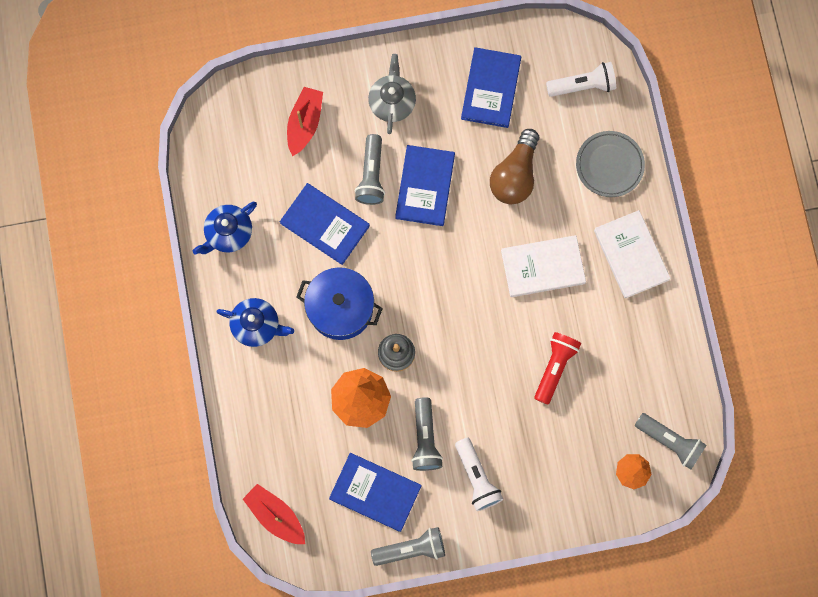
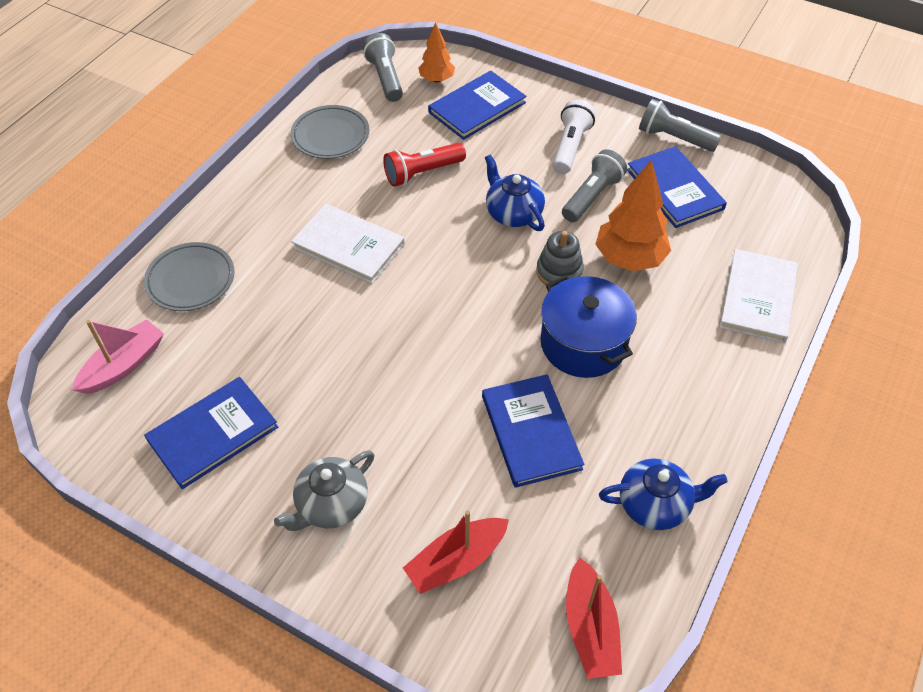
camera: 140 degrees left, 25 degrees down
blue teapot [216,298,294,347] -> blue teapot moved to [485,154,545,231]
red boat [243,484,305,544] -> red boat moved to [566,558,622,679]
grey flashlight [355,134,385,205] -> none
blue book [395,145,455,226] -> blue book moved to [428,71,526,140]
brown light bulb [490,129,539,204] -> none
white flashlight [546,62,616,97] -> pink boat [72,319,164,394]
white book [594,210,671,299] -> white book moved to [719,249,798,343]
none -> grey plate [291,105,370,159]

